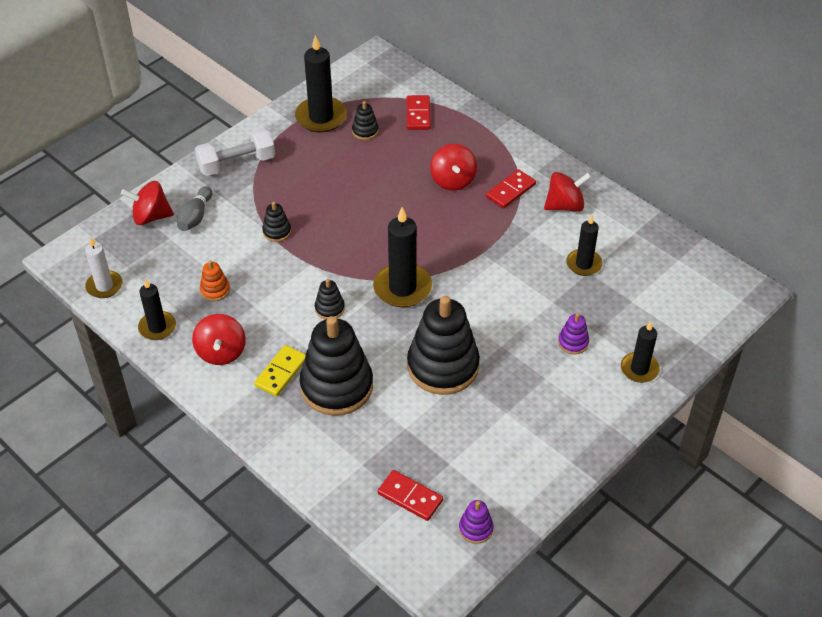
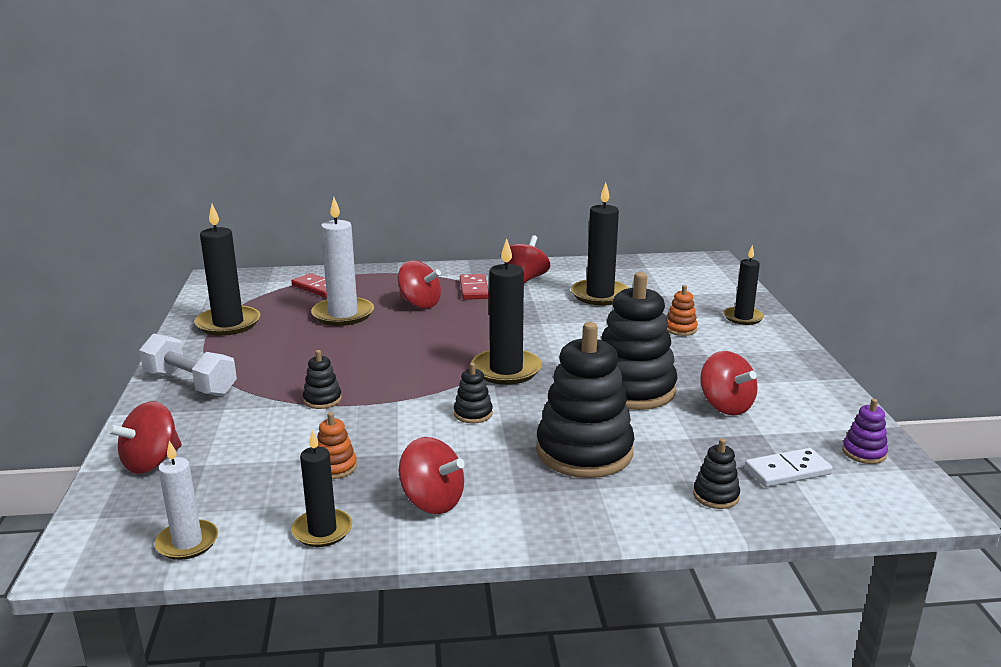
camera: 50 degrees left, 25 degrees down
grey bowling pin [177,186,212,231] -> none
white dumbbell [195,128,275,176] -> white dumbbell turned 75 degrees counterclockwise [139,333,237,396]
yellow domino [254,345,306,396] -> none
black stacking toy [352,101,378,140] -> black stacking toy moved to [693,439,740,509]
red domino [378,470,443,521] -> white domino [745,448,833,487]
purple stacking toy [558,313,589,355] -> orange stacking toy [667,285,698,336]
black candle [566,215,603,276] -> black candle [571,182,629,305], size x1.60
none -> white candle [311,197,374,326]
none -> red spinning top [700,351,758,415]

